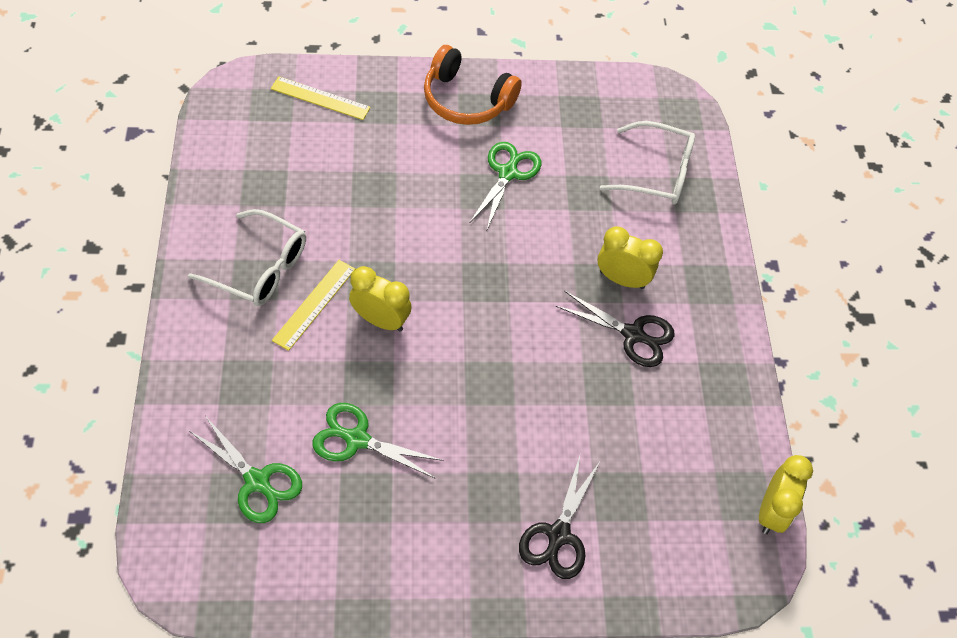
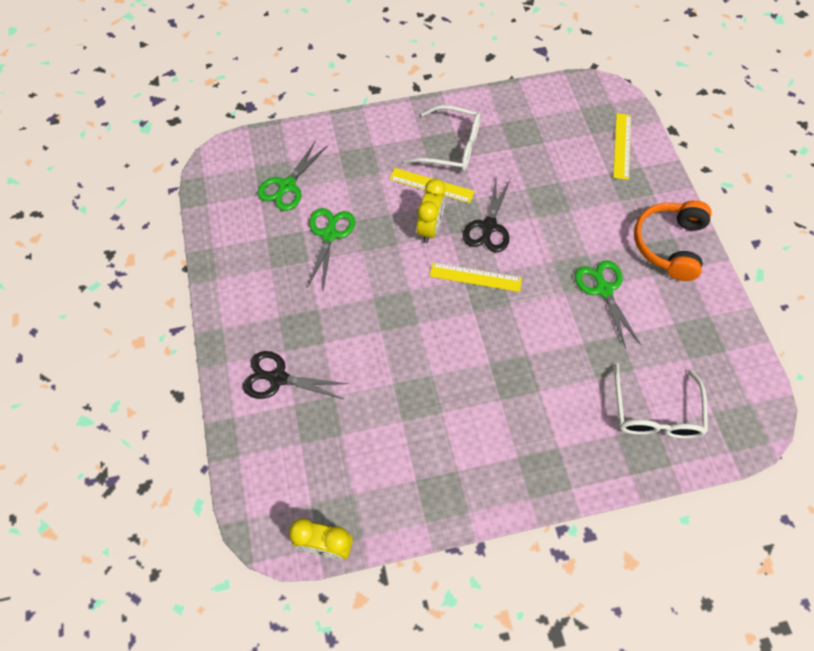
camera: 85 degrees right, 5 degrees up
white glasses [188,209,306,306] -> white glasses turned 90 degrees counterclockwise [404,105,481,172]
green scissors [470,142,541,229] -> green scissors turned 120 degrees counterclockwise [575,260,641,349]
black scissors [556,291,674,367] -> black scissors moved to [463,175,511,252]
yellow clock [597,226,663,289] -> none
none -> yellow ruler [430,262,522,292]

